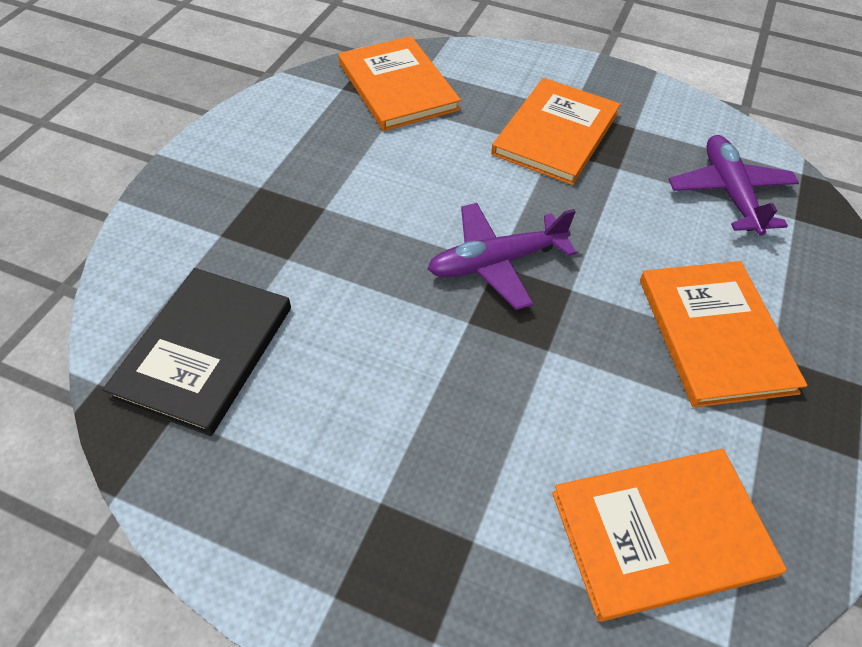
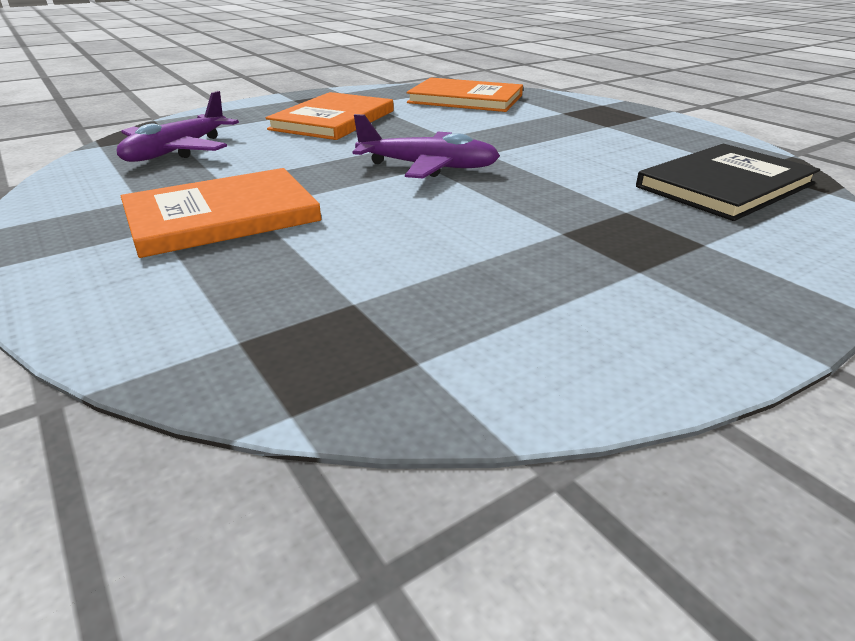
camera: 145 degrees left, 20 degrees down
orange book [339,36,461,131] -> none

